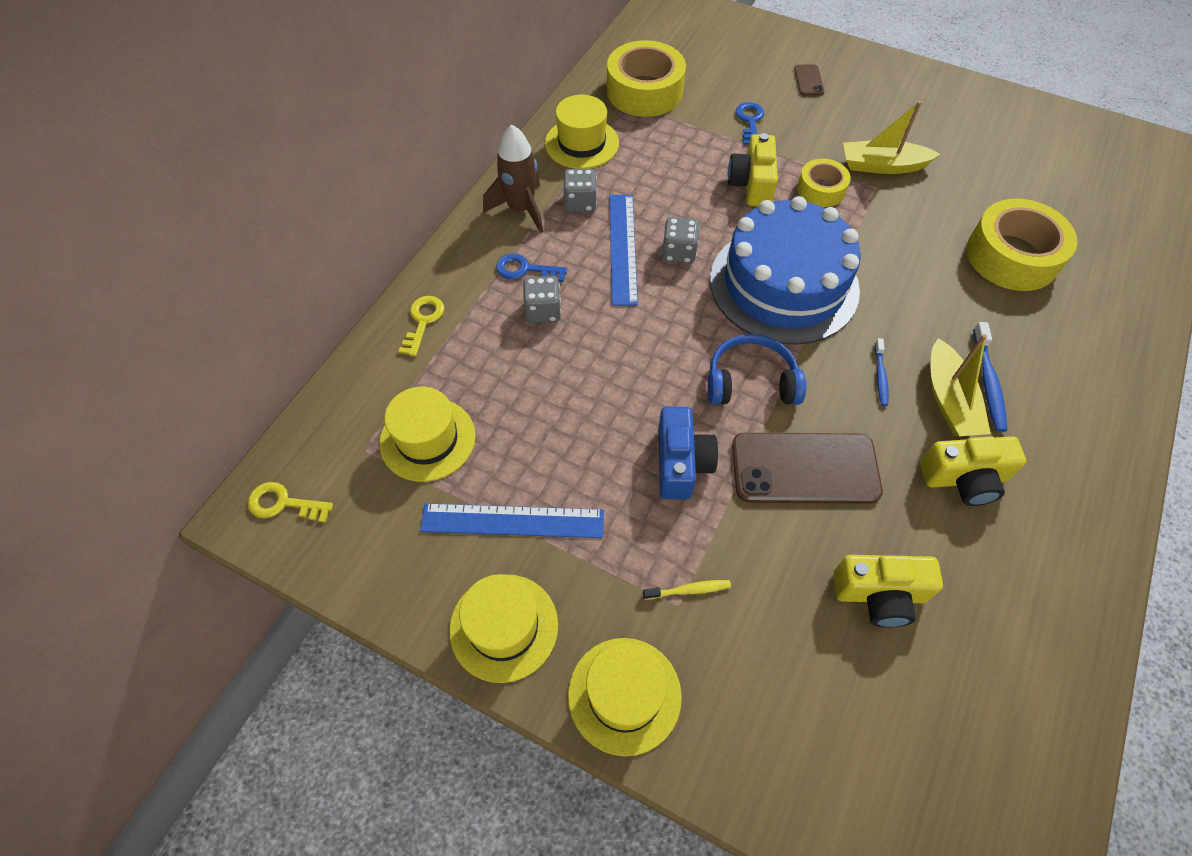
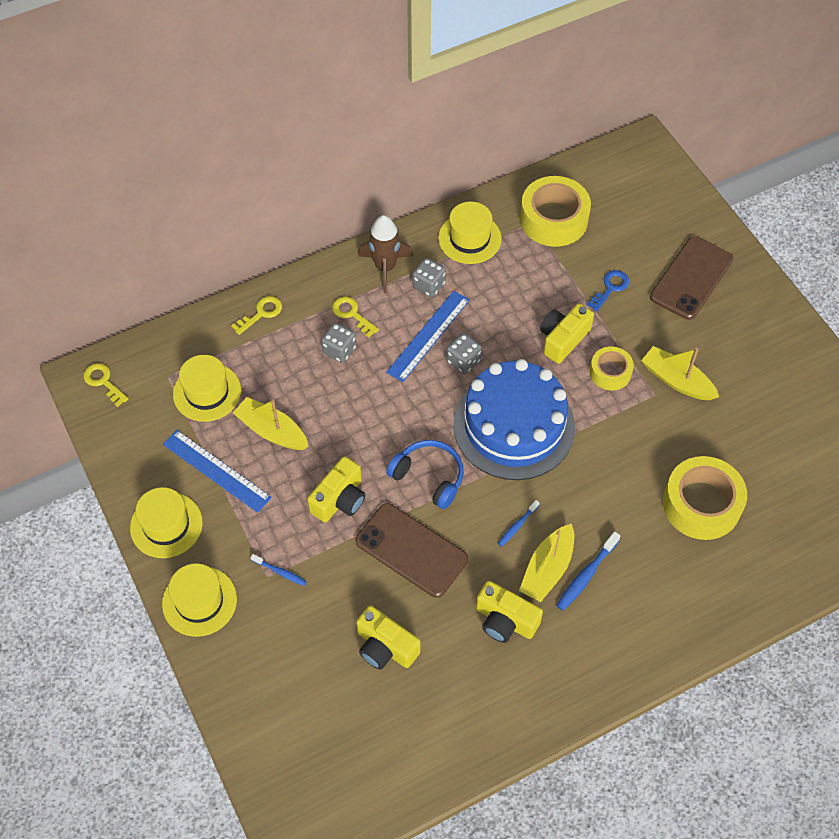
camera: 35 degrees right, 0 degrees up
blue key [496,253,568,282] -> yellow key [332,297,379,337]
yellow toothbrush [643,580,731,600] -> blue toothbrush [251,554,307,586]
blue camera [658,407,718,500] -> yellow camera [307,456,365,522]
brown phone [794,64,824,95] -> brown phone [650,236,734,320], size x2.26
none -> yellow boat [233,397,309,450]

